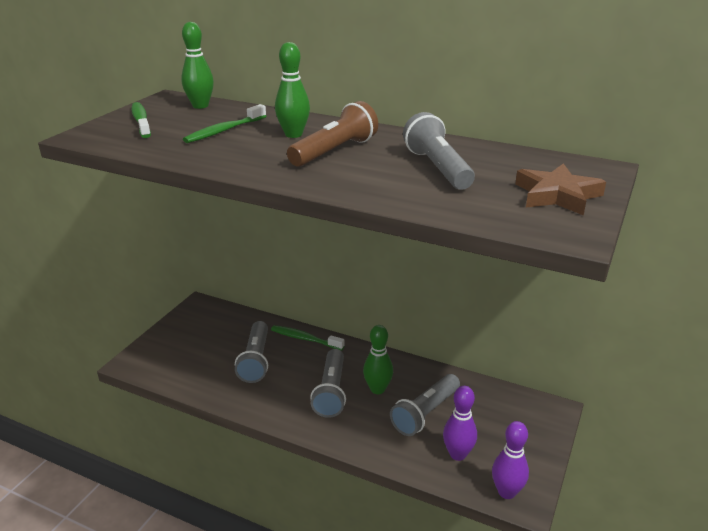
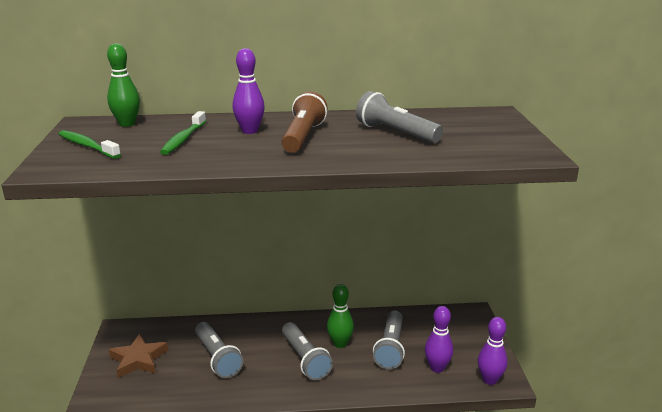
camera: 30 degrees left, 5 degrees down
green toothbrush [271,325,345,350] -> none
green bowling pin [275,42,310,138] -> purple bowling pin [233,48,265,134]
brown star [515,163,606,216] -> brown star moved to [109,334,168,378]

